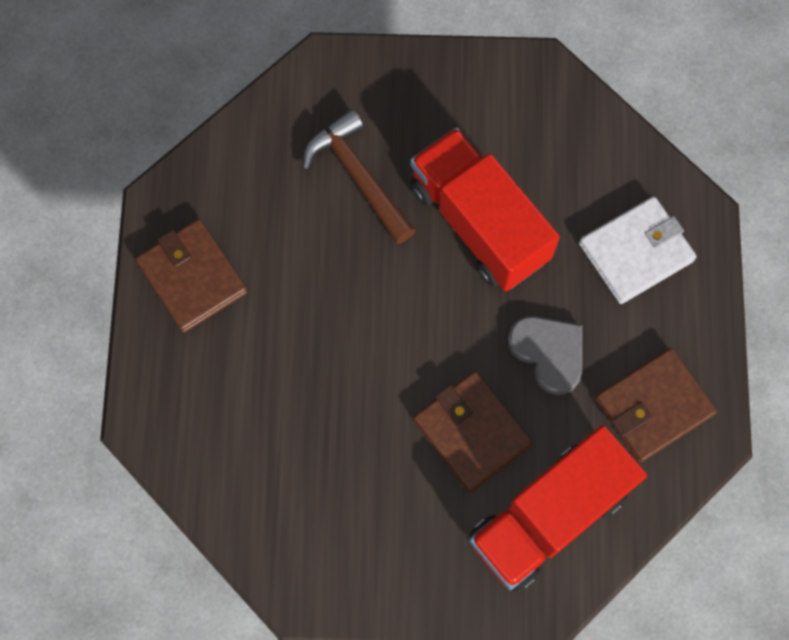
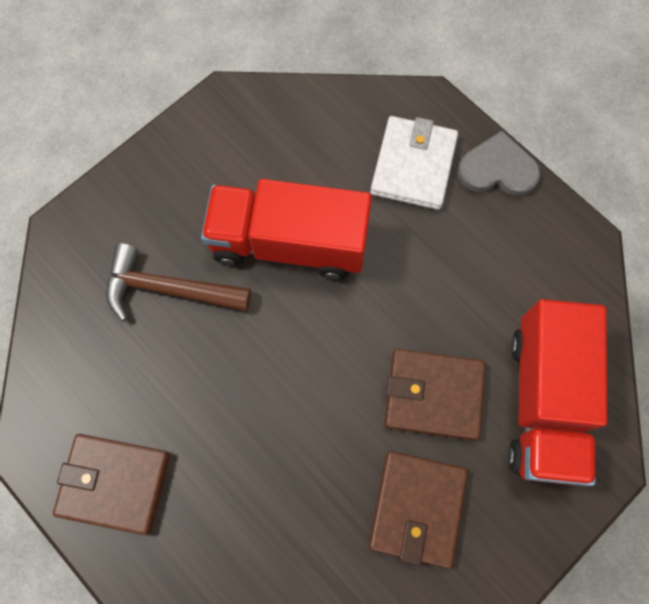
camera: 45 degrees left, 0 degrees up
grey heart [508,316,583,395] -> grey heart moved to [458,131,540,196]
brown wallet [595,348,717,463] -> brown wallet moved to [369,451,468,568]

